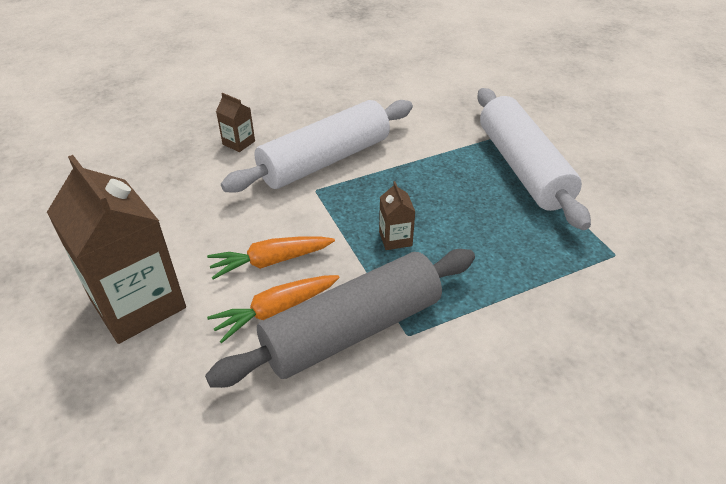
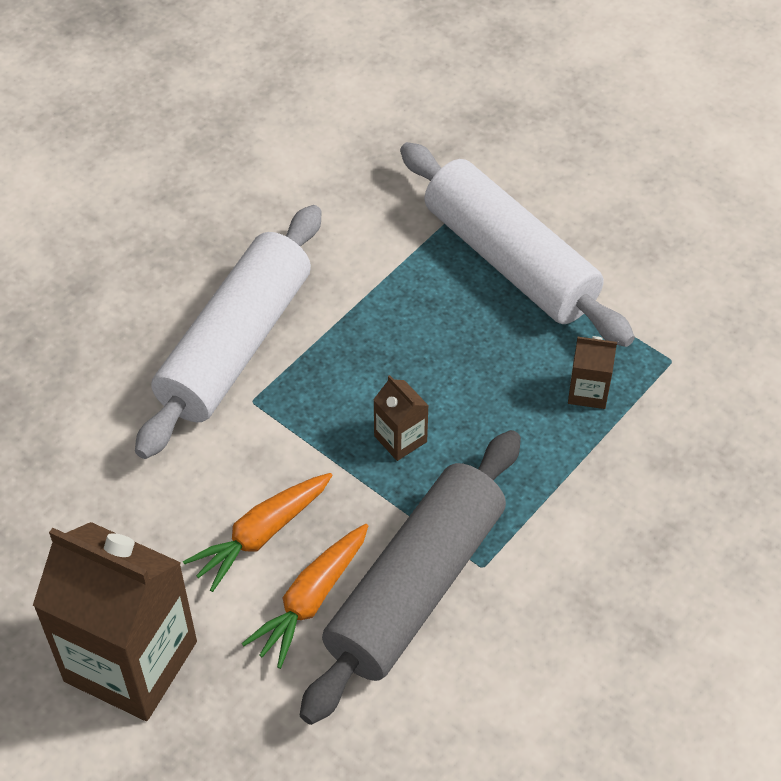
camera: 25 degrees left, 10 degrees up
brown carton [216,93,255,152] -> brown carton moved to [568,336,617,409]

